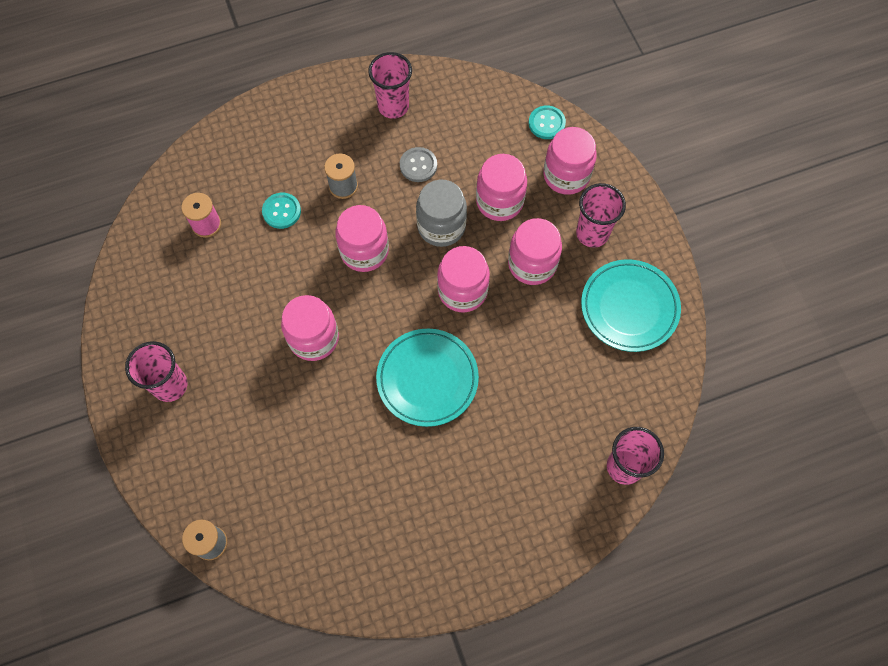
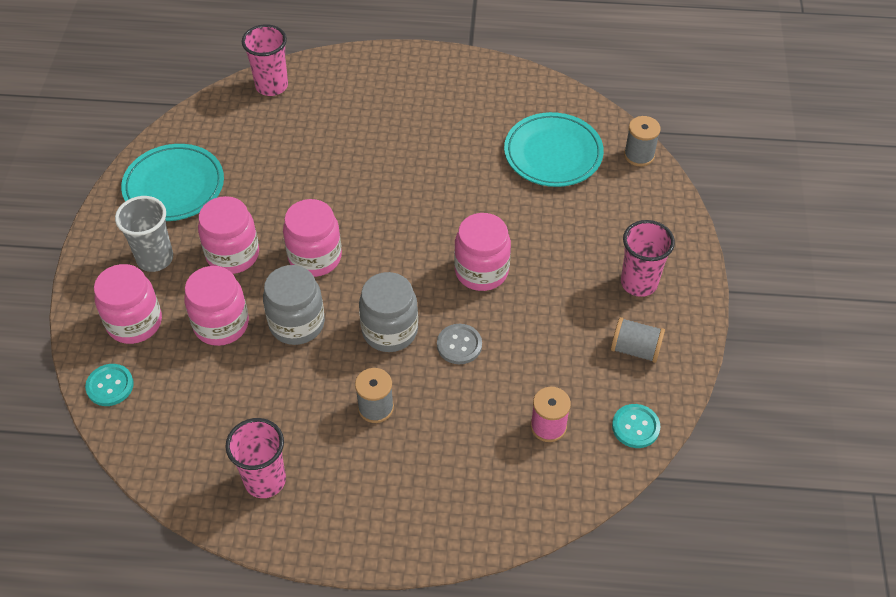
camera: 155 degrees left, 15 degrees down
turquoise button [262,193,301,229] -> turquoise button moved to [612,404,661,448]
pink jar [335,205,389,272] -> grey jar [359,272,418,352]
turquoise plate [376,329,479,427] -> turquoise plate moved to [504,112,604,187]
grey button [400,147,437,182] -> grey button moved to [437,324,482,364]
pink cup [576,183,626,248] -> grey cup [115,196,173,272]
none -> grey spool [611,317,665,363]

